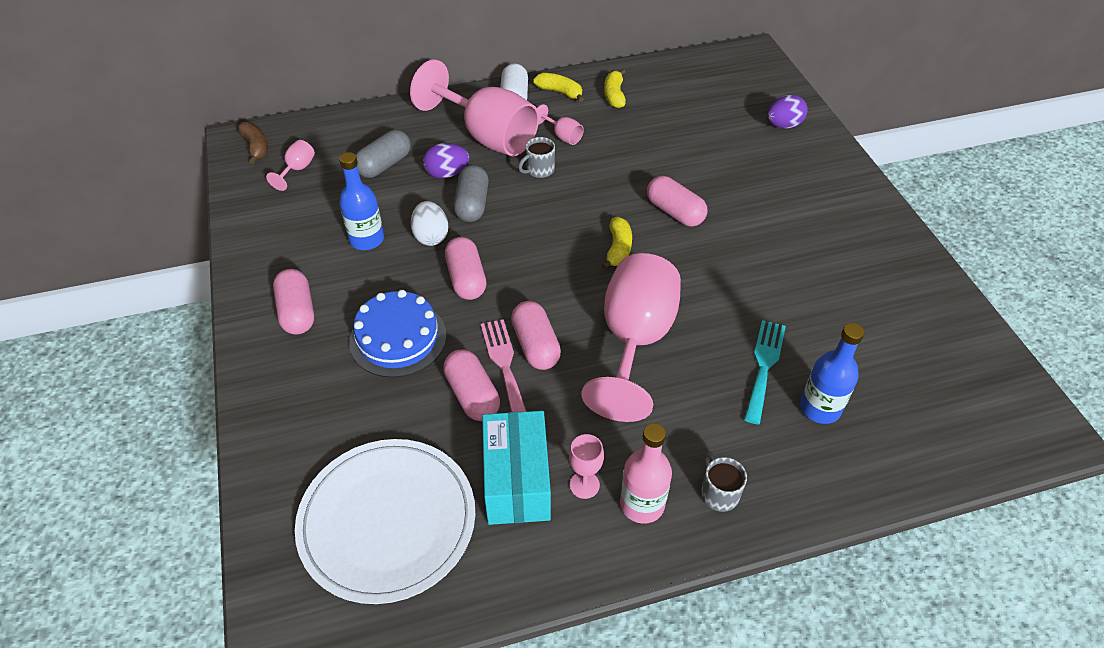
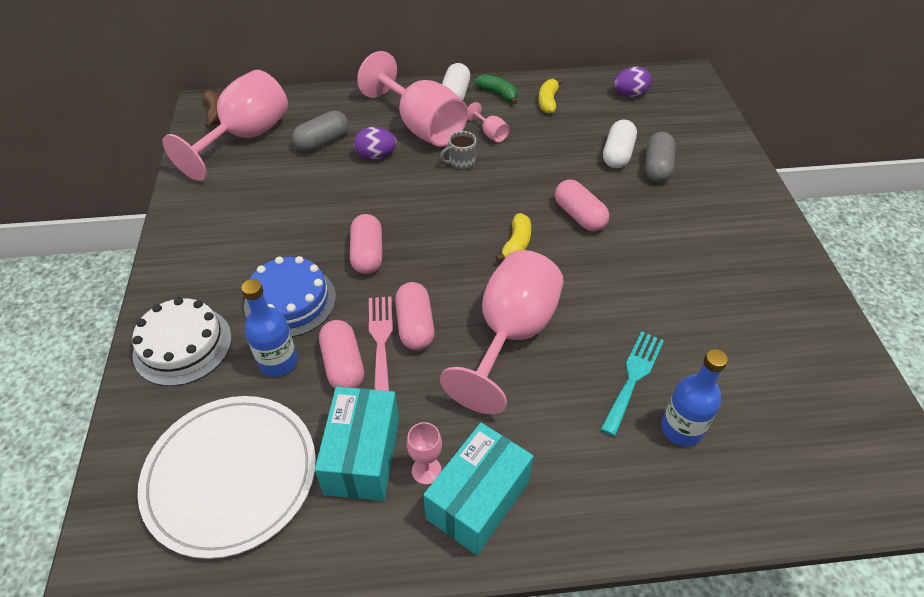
camera: 10 degrees right, 0 degrees up
pink goblet [266,140,315,191] -> pink goblet [163,70,288,181], size x2.48
pink capsule [273,269,314,335] -> none
blue bottle [339,152,384,250] -> blue bottle moved to [241,279,298,377]
white egg [411,201,448,246] -> none
grey capsule [453,165,489,222] -> grey capsule moved to [645,132,675,182]
yellow banana [533,73,584,102] -> green banana [475,74,518,104]
pink bottle [620,423,672,524] -> turquoise box [423,423,534,555]
grey mug [701,452,747,512] -> none
purple egg [767,95,808,129] -> purple egg moved to [614,66,652,97]
none -> white cake [132,297,232,386]
none -> white capsule [603,120,637,168]

